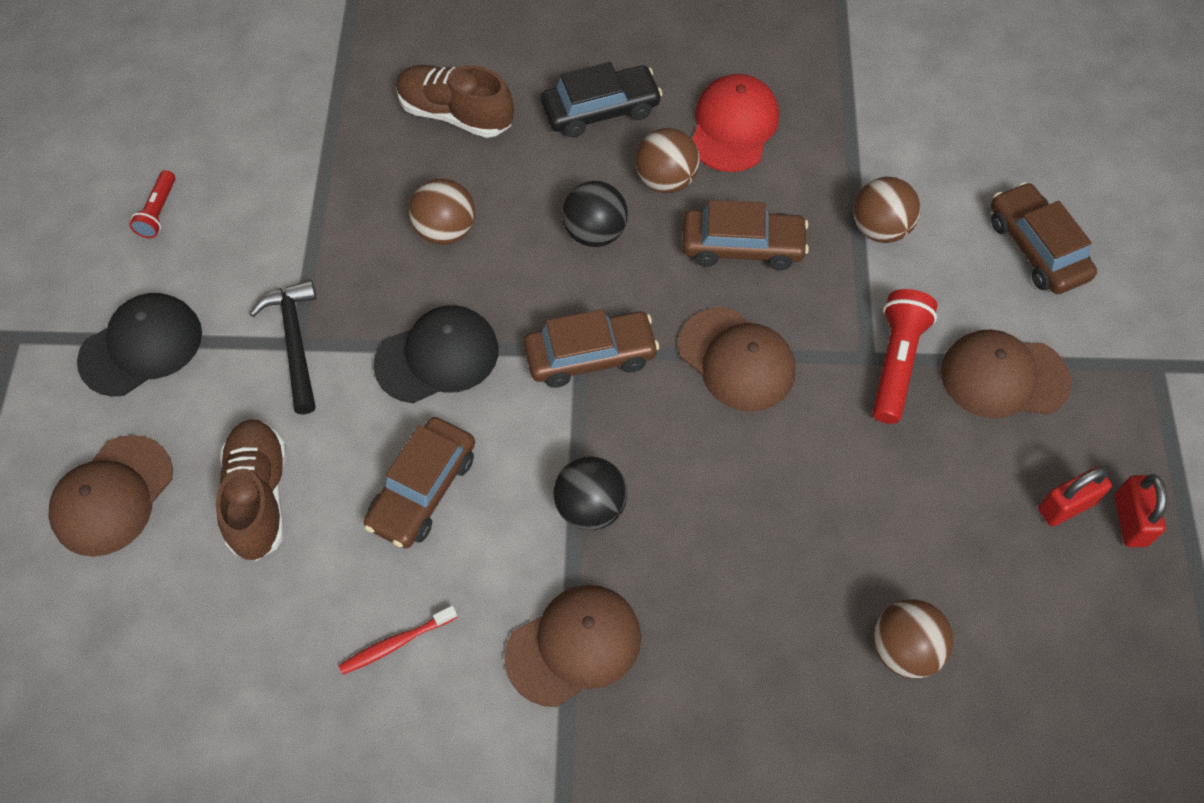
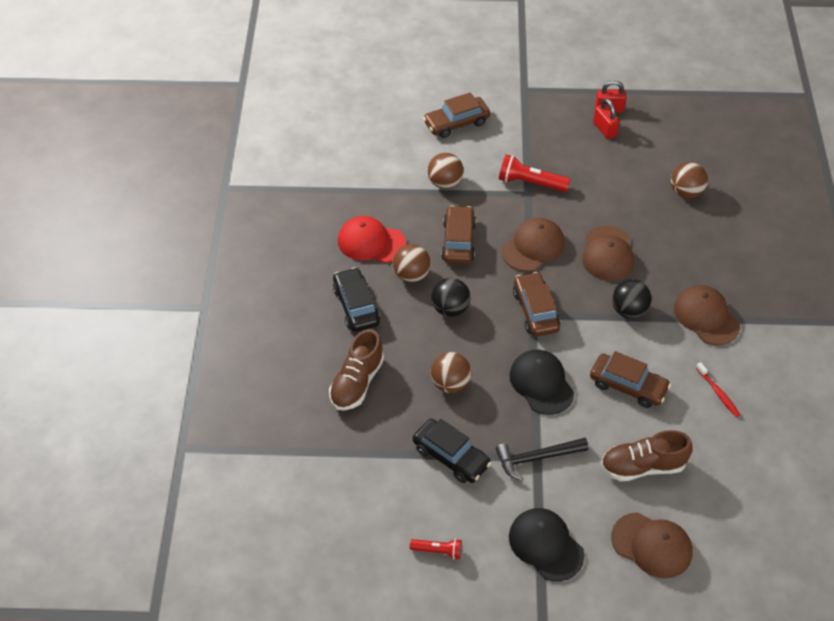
camera: 90 degrees left, 10 degrees down
brown cap [941,329,1071,418] -> brown cap moved to [582,226,634,281]
none -> black car [413,419,491,483]

